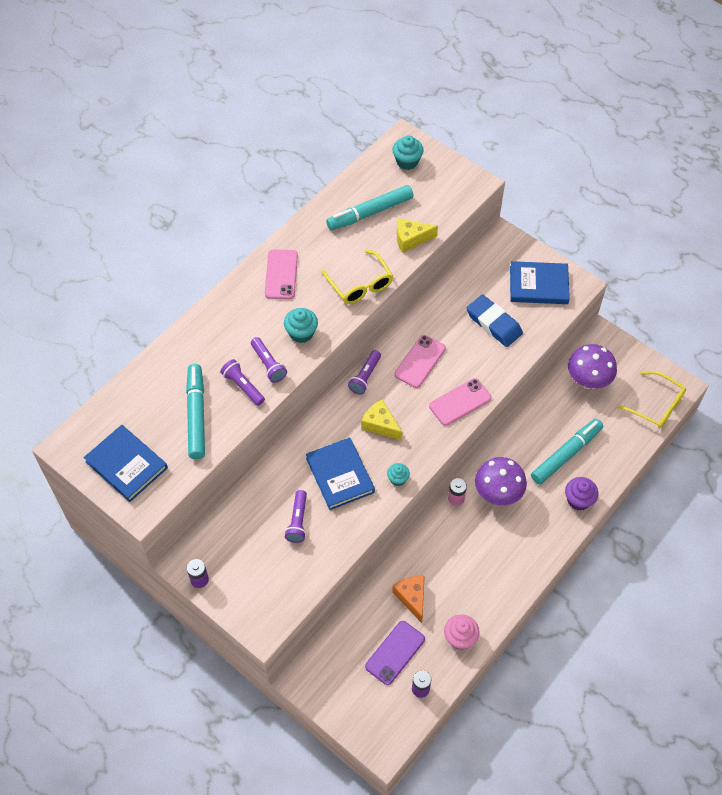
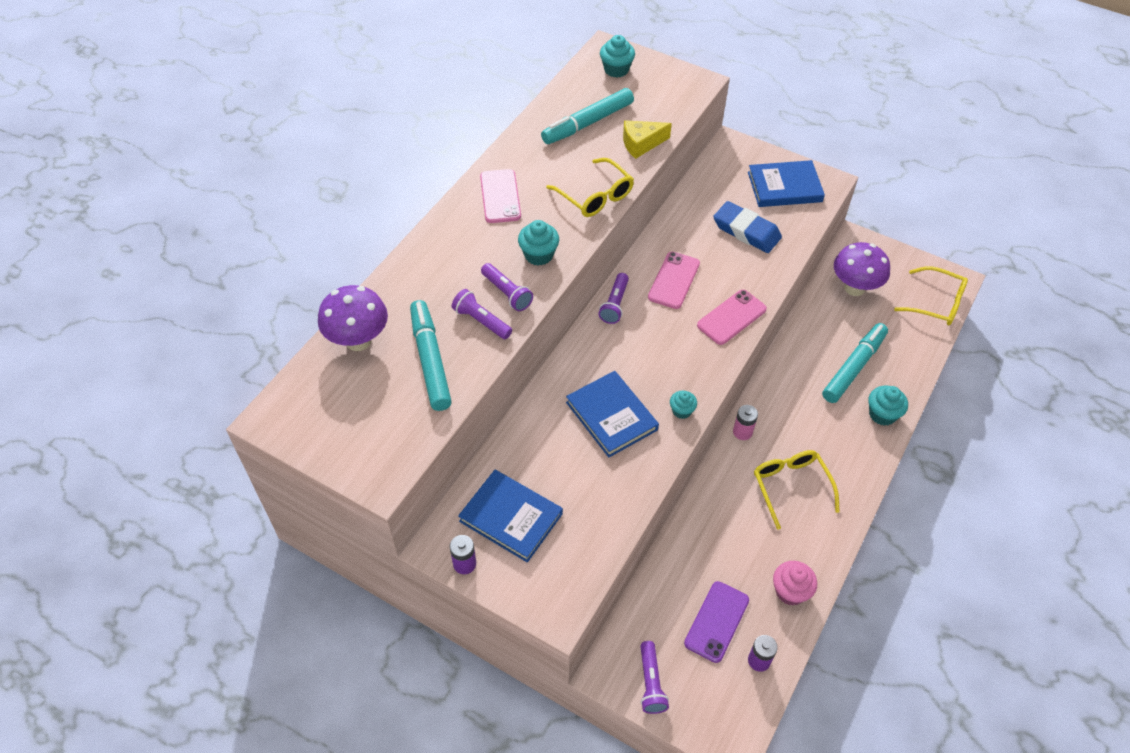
camera: 10 degrees left, 5 degrees down
blue book [84,425,168,502] -> blue book moved to [458,470,563,563]
purple flashlight [285,490,307,543] -> purple flashlight moved to [640,641,669,714]
yellow cheese [361,399,402,440] -> none
orange cheese [392,576,425,623] -> none
purple mushroom [475,457,527,506] -> purple mushroom moved to [318,285,388,351]
purple cupcake [565,477,598,511] -> turquoise cupcake [869,386,908,426]
none -> yellow glasses [754,450,840,530]

